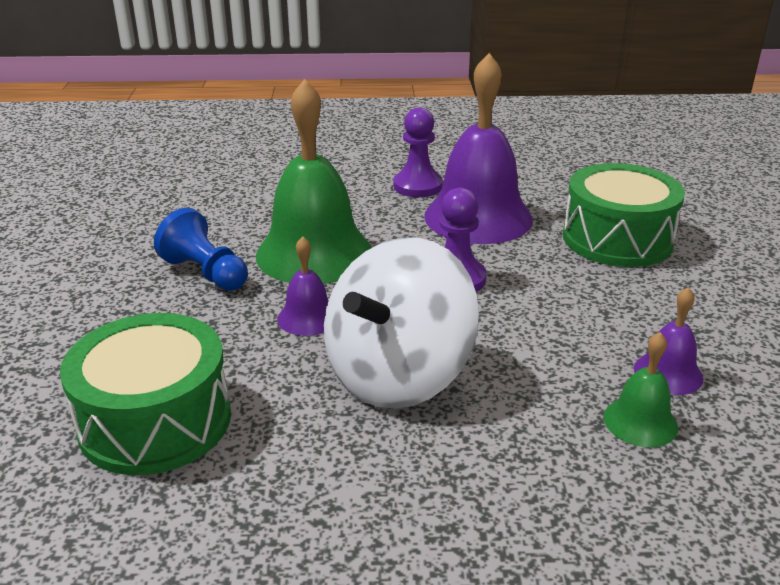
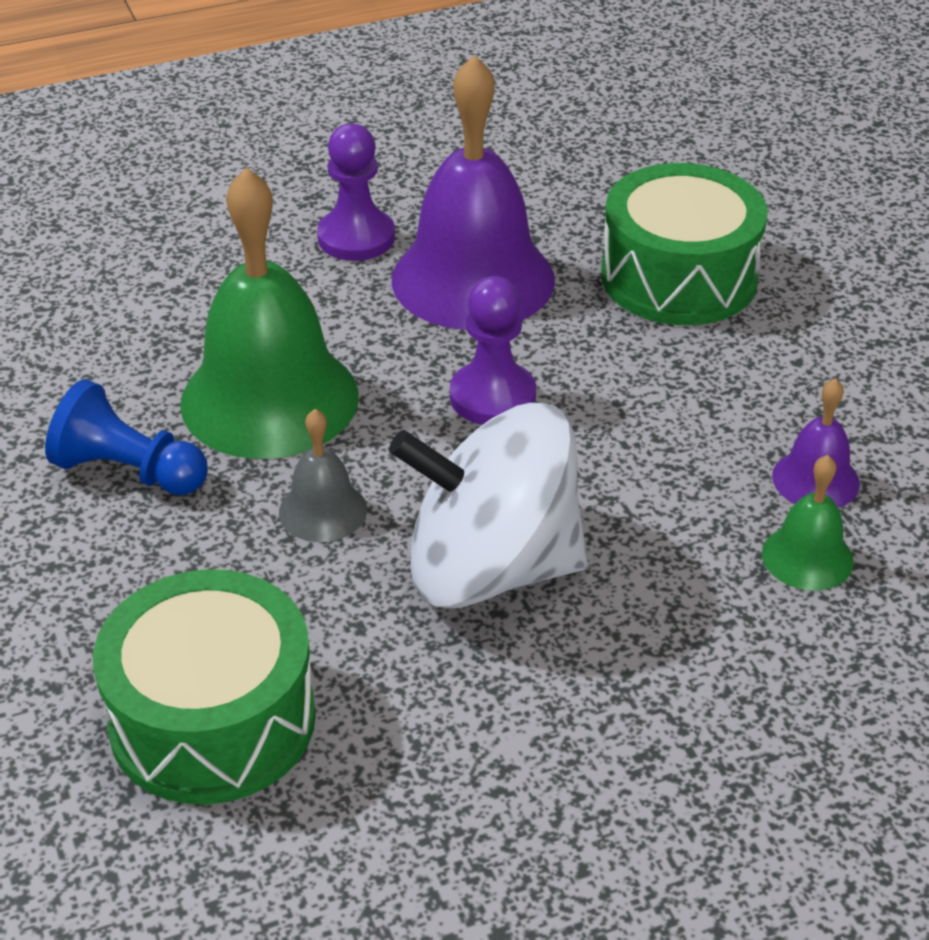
camera: 20 degrees left, 10 degrees up
purple bell [277,236,328,336] -> grey bell [279,409,367,542]
white spinning top [324,237,479,409] -> white spinning top turned 75 degrees clockwise [389,403,588,608]

